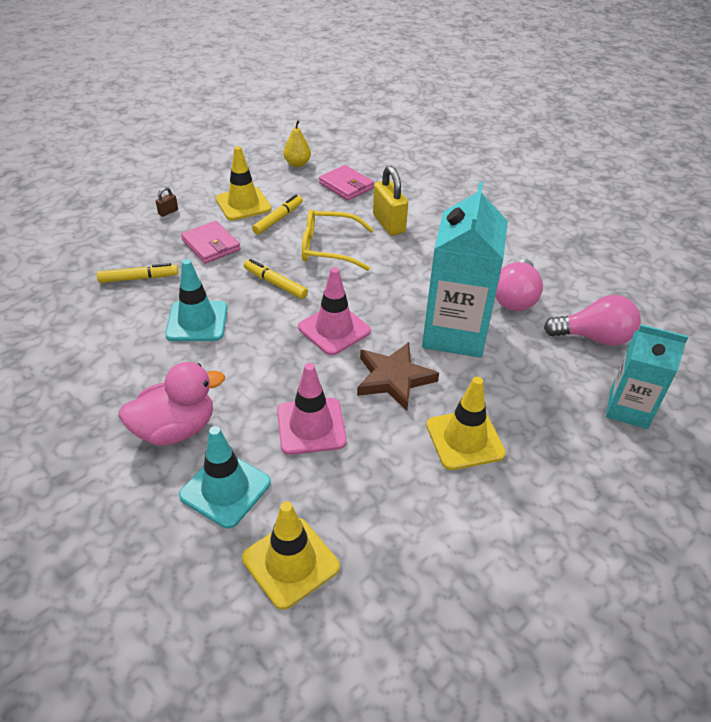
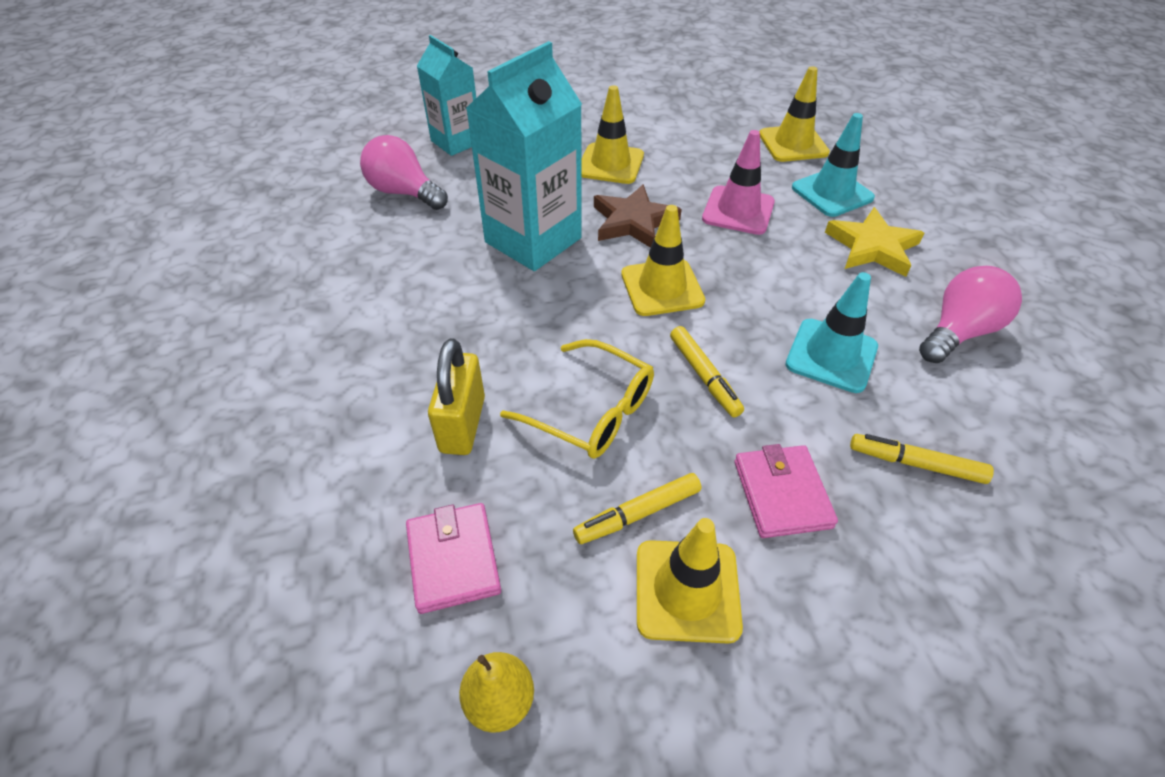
camera: 150 degrees left, 5 degrees up
pink duck [118,362,225,445] -> yellow star [825,207,924,277]
brown padlock [156,187,178,217] -> none
pink traffic cone [298,267,371,355] -> yellow traffic cone [621,205,705,316]
pink light bulb [495,259,543,311] -> pink light bulb moved to [919,266,1022,363]

